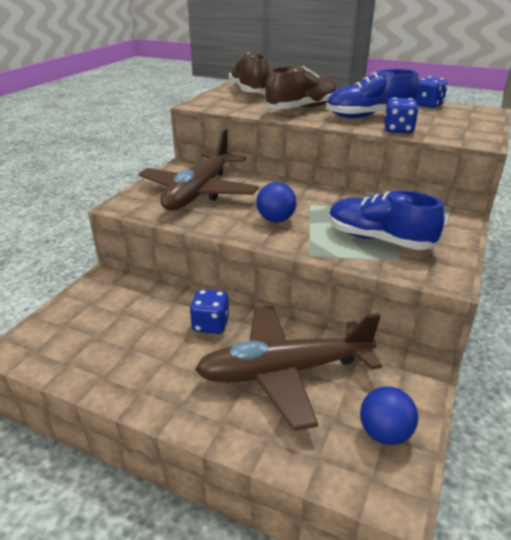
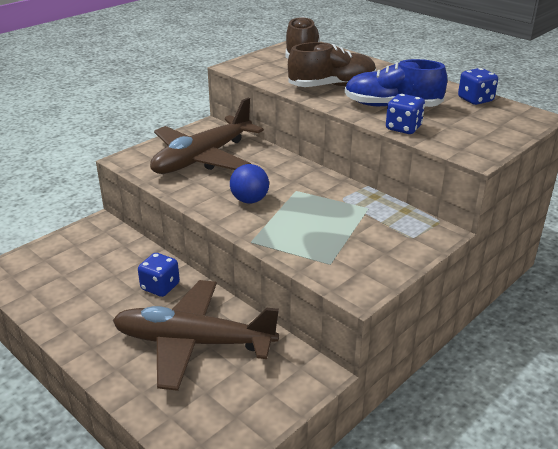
camera: 20 degrees right, 0 degrees up
blue shoe [329,190,444,250] -> none
blue ball [360,386,418,445] -> none

